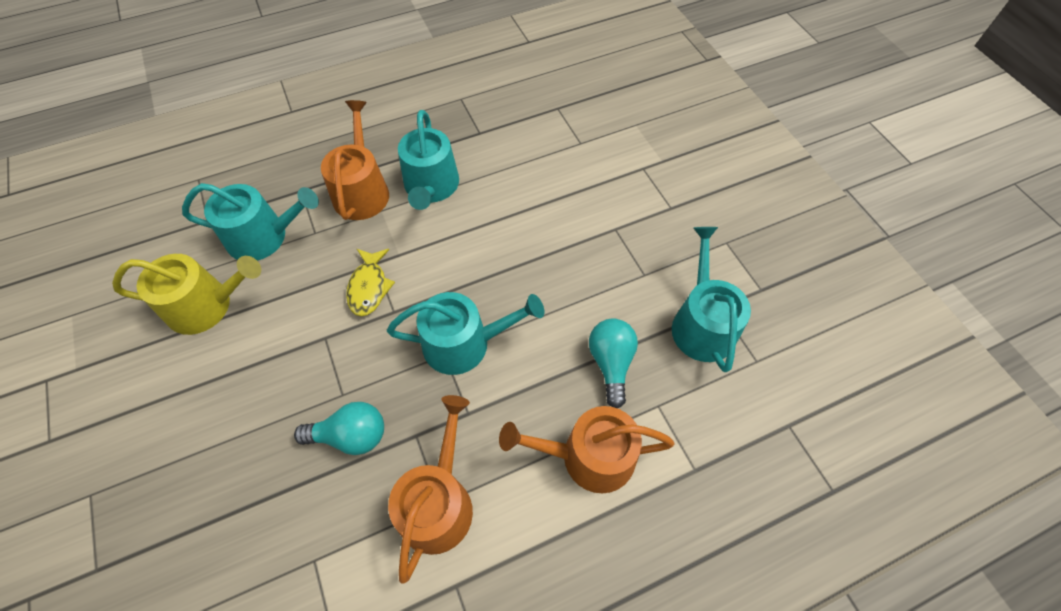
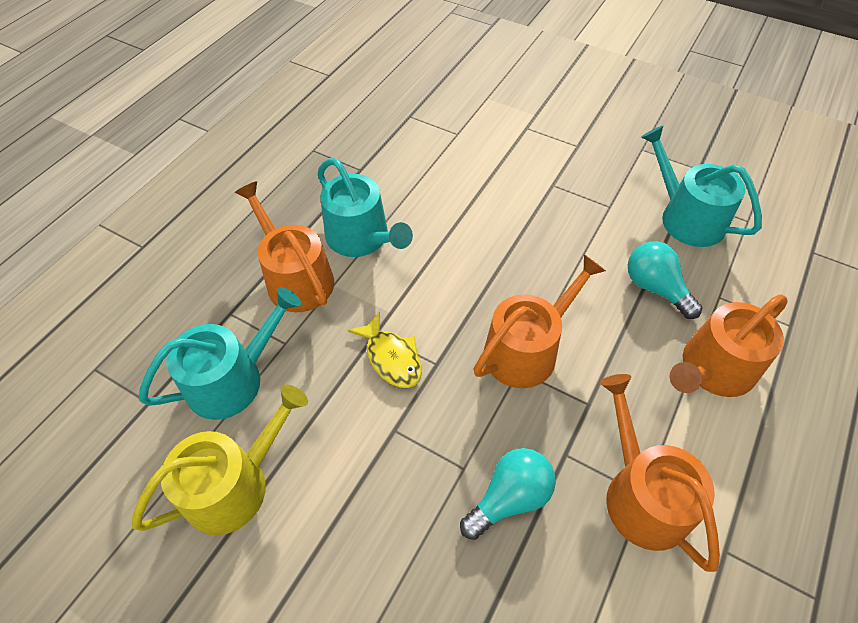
camera: 35 degrees left, 5 degrees down
turquoise watering can [387,292,544,375] -> orange watering can [474,255,606,388]

